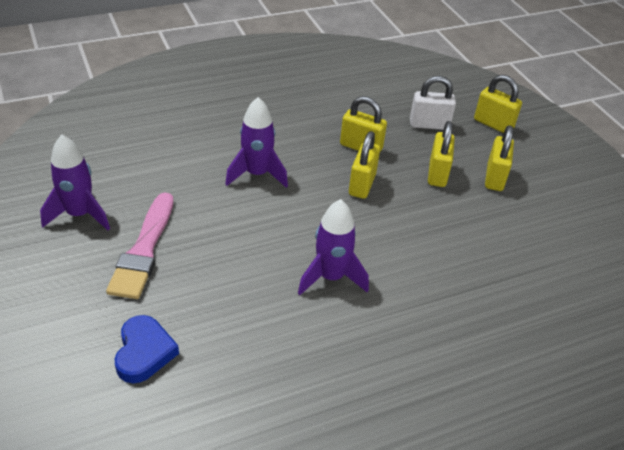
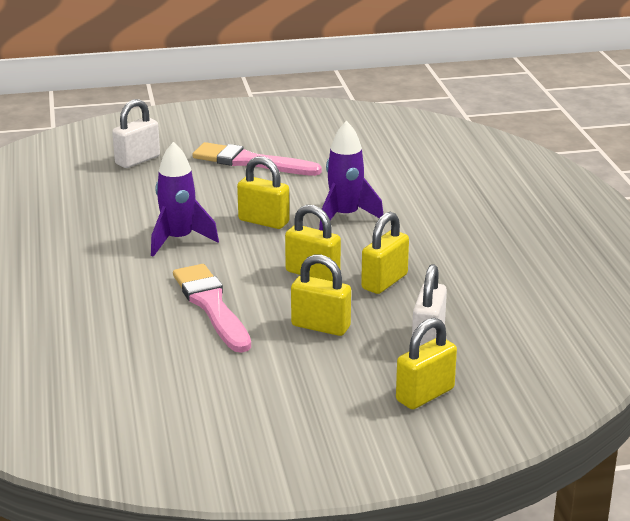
camera: 105 degrees right, 15 degrees down
purple rocket [40,135,110,230] -> none
blue heart [115,315,179,383] -> white padlock [112,99,160,168]
yellow padlock [485,125,514,191] -> yellow padlock moved to [237,156,290,229]
none -> pink brush [173,264,251,353]

